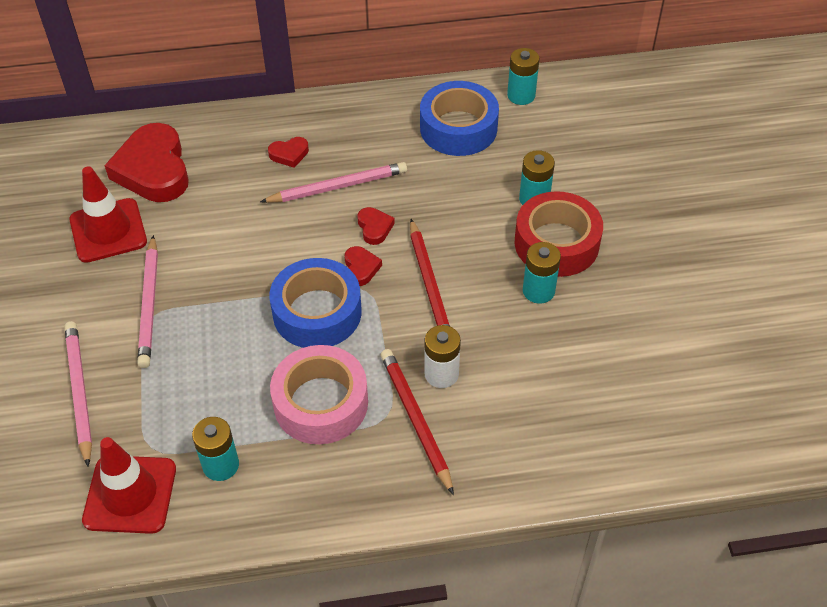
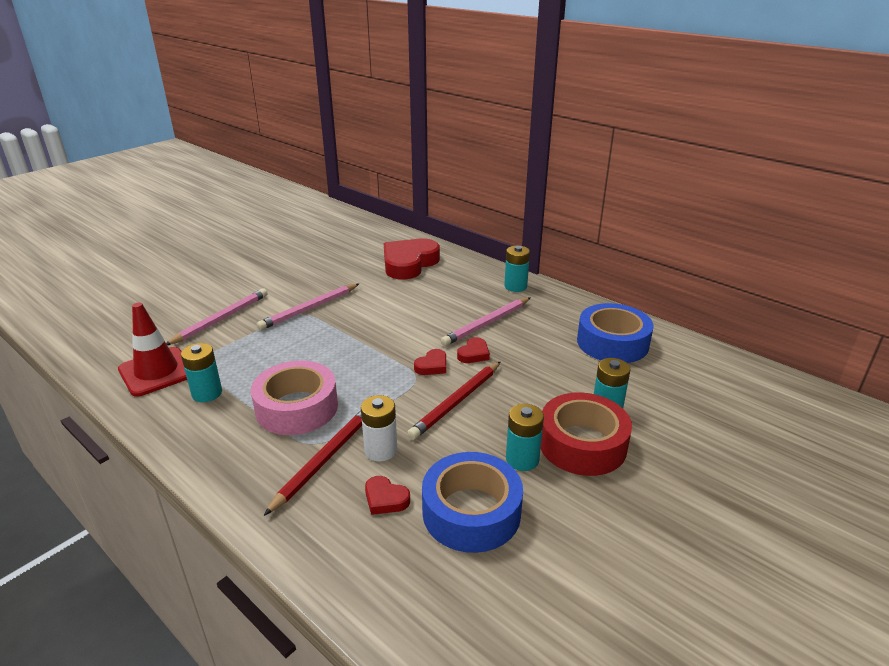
camera: 50 degrees right, 20 degrees down
red traffic cone [69,166,147,263] -> none
pink pencil [260,162,407,203] -> pink pencil turned 105 degrees clockwise [441,297,531,346]
red heart [268,137,309,168] -> red heart moved to [365,476,410,515]
blue tape [269,258,362,348] -> blue tape moved to [422,452,523,553]
turquoise battery [507,48,540,105] -> turquoise battery moved to [504,246,530,292]

